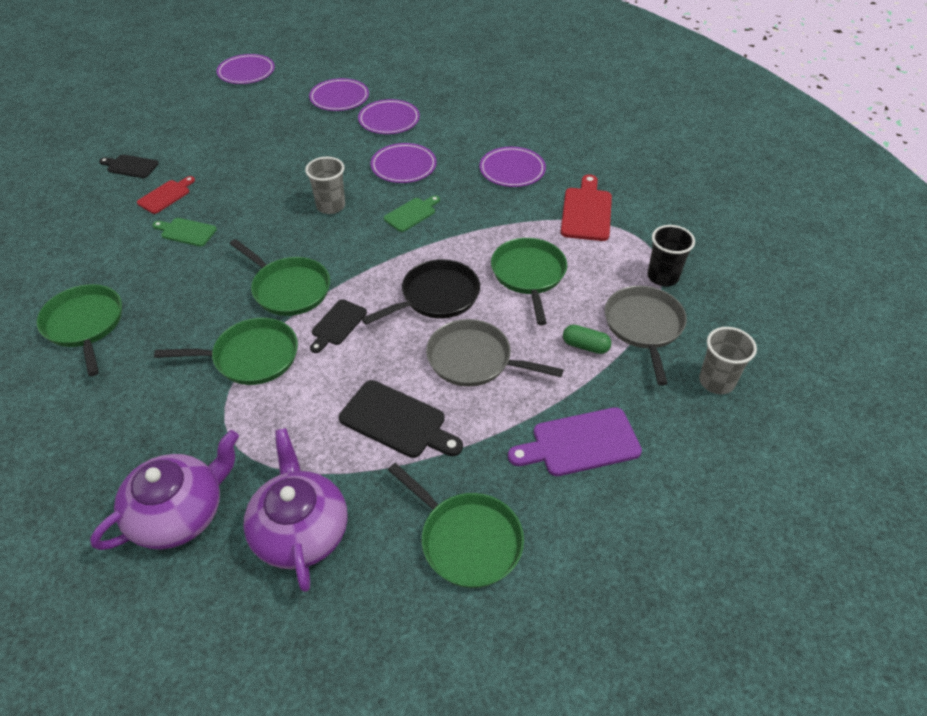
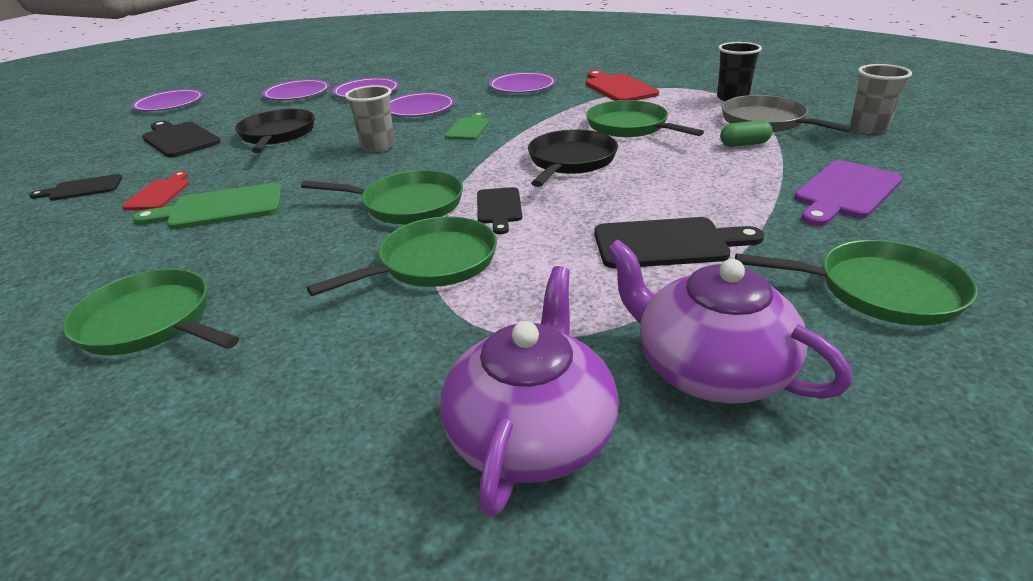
camera: 30 degrees left, 15 degrees down
green cutting board [152,218,217,247] -> green cutting board [133,183,282,230], size x1.58
grey pan [426,319,563,387] -> none
none -> black cutting board [142,121,221,158]
none -> black pan [235,109,315,153]

